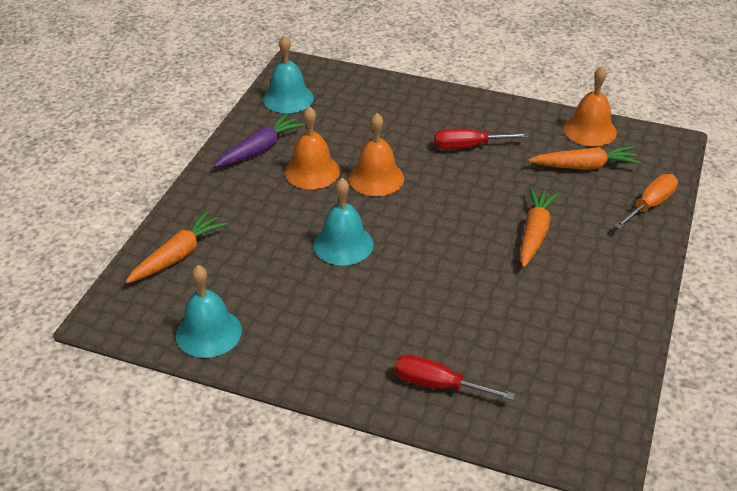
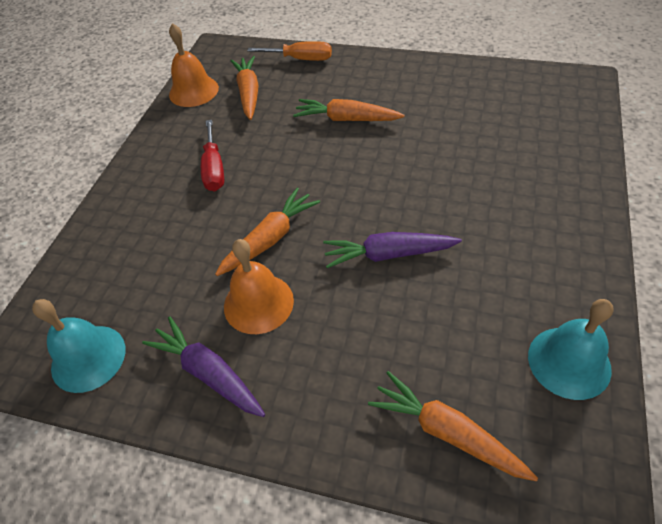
camera: 90 degrees left, 10 degrees up
turquoise bell [314,178,374,266] -> purple carrot [323,232,462,268]
orange bell [349,113,404,196] -> orange carrot [215,188,320,276]
red screwdriver [394,355,515,400] -> none
orange screwdriver [614,174,678,229] -> orange screwdriver turned 150 degrees clockwise [247,41,332,61]

